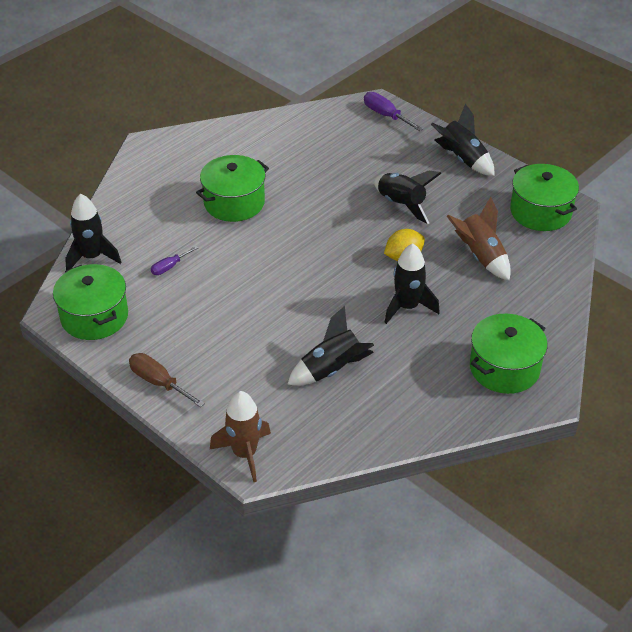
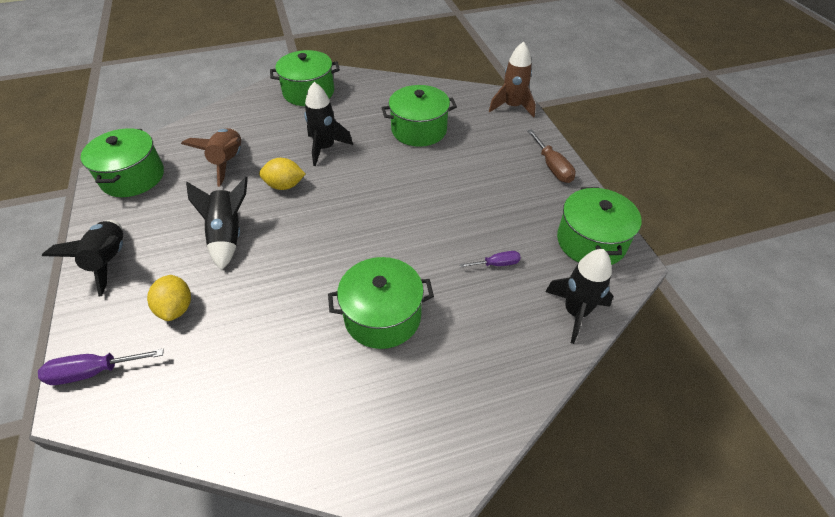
camera: 150 degrees left, 5 degrees up
black rocket [287,306,374,386] -> green pot [381,85,457,147]
purple screwdriver [364,92,423,131] -> purple screwdriver turned 90 degrees clockwise [38,349,164,385]
none -> yellow lemon [147,275,191,321]

